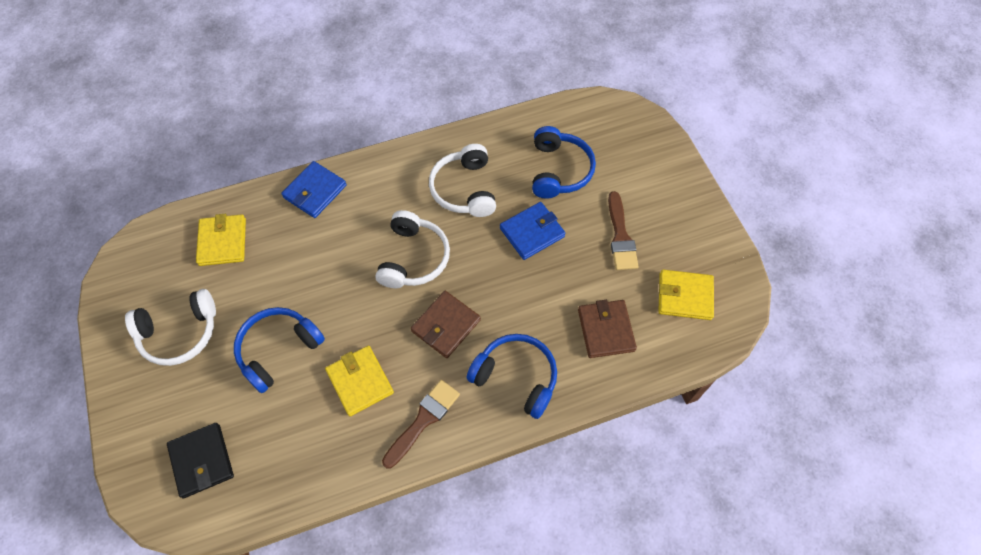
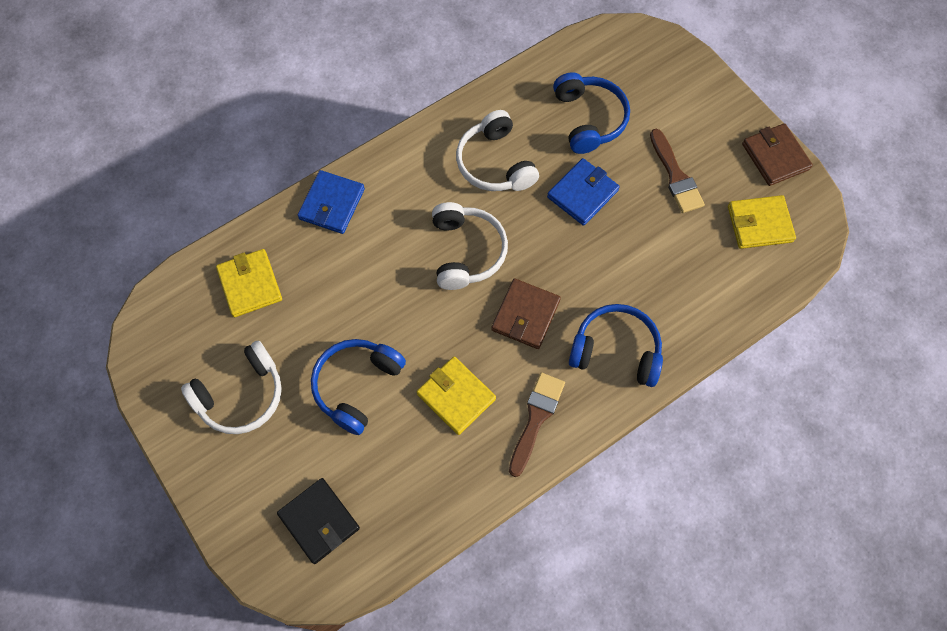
camera: 15 degrees left, 5 degrees up
brown wallet [578,300,637,358] -> brown wallet moved to [742,123,813,186]

